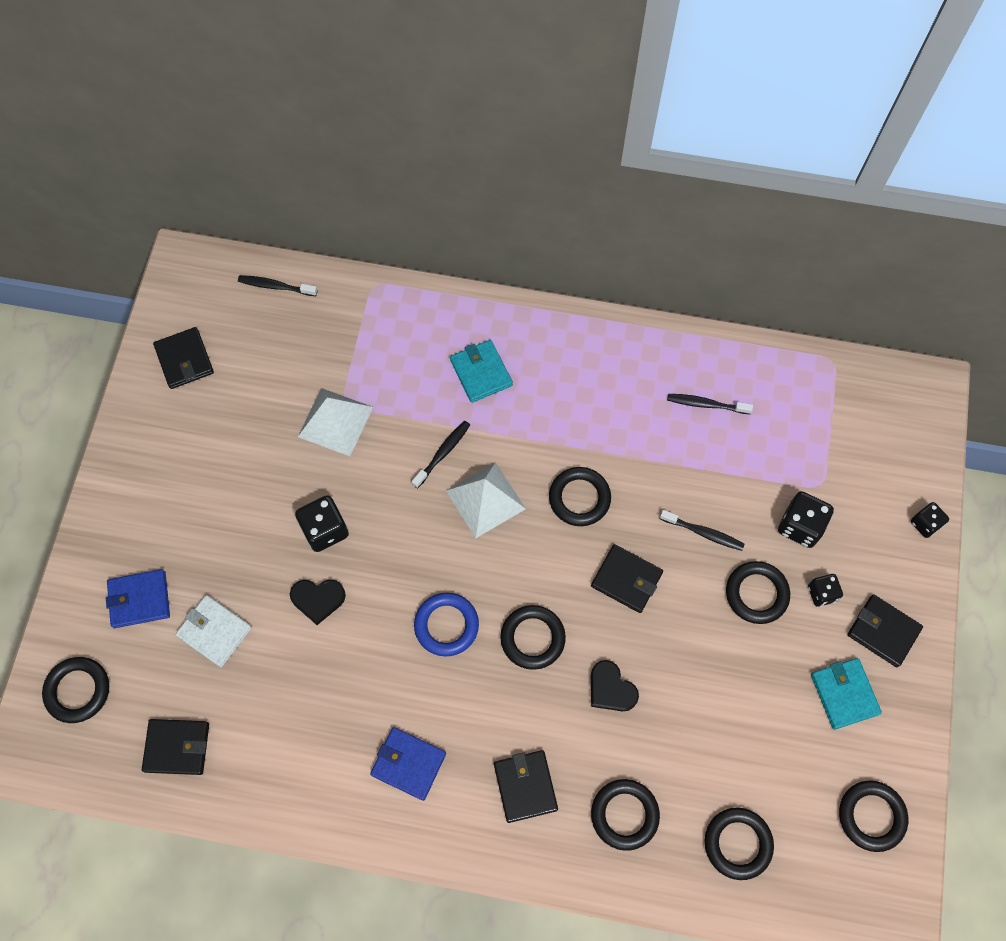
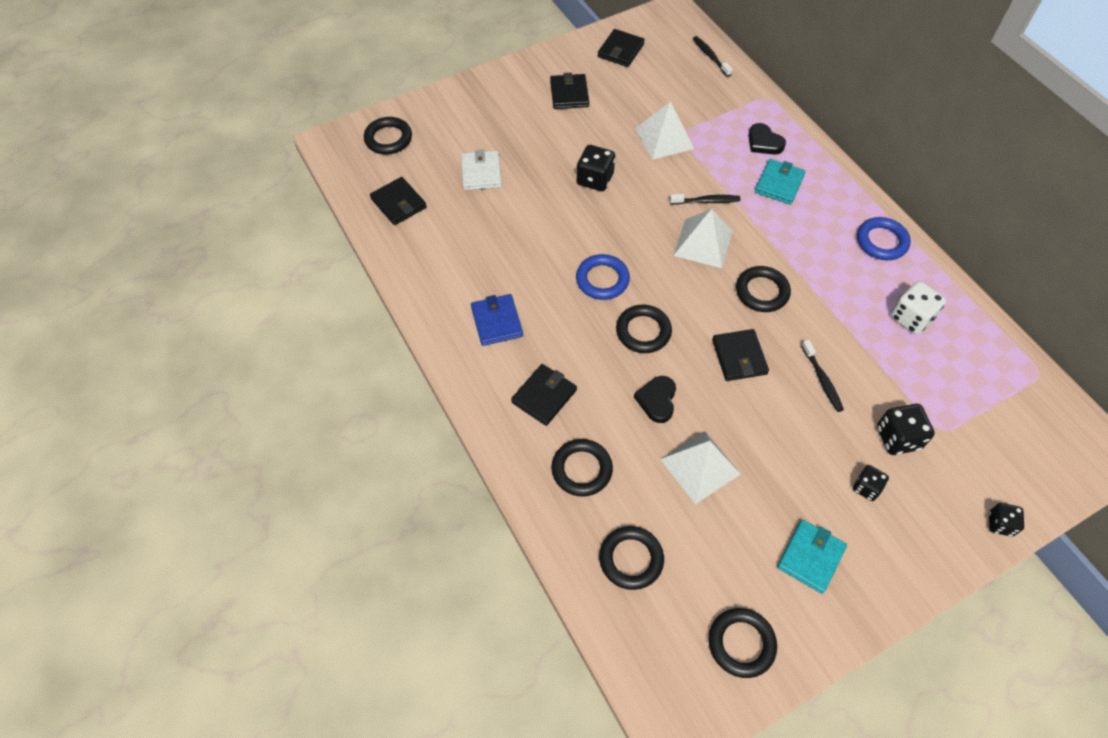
camera: 50 degrees right, 10 degrees down
blue wallet [106,569,170,628] -> none
black heart [290,579,346,625] -> black heart moved to [748,123,786,155]
black toothbrush [667,394,753,414] -> white dice [891,281,946,334]
black ring [726,561,790,624] -> none
black wallet [847,595,923,667] -> black wallet moved to [550,73,589,109]
none -> white pyramid [660,431,741,504]
none -> blue ring [857,217,911,260]

